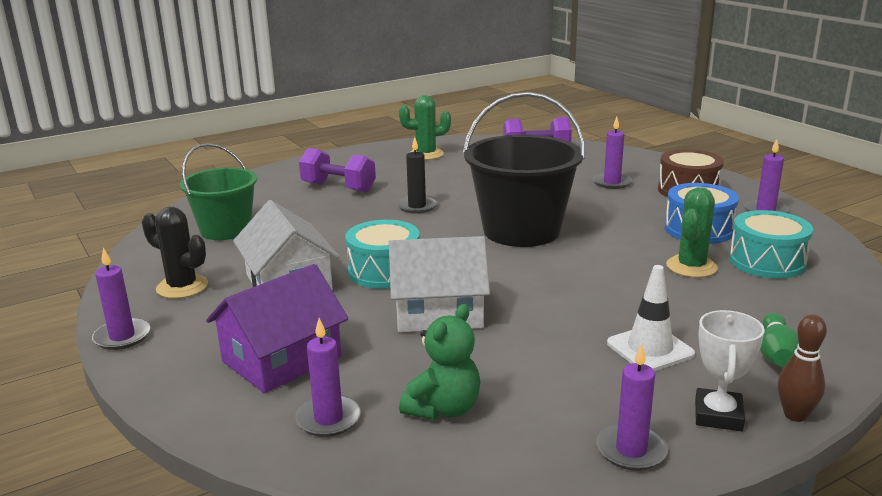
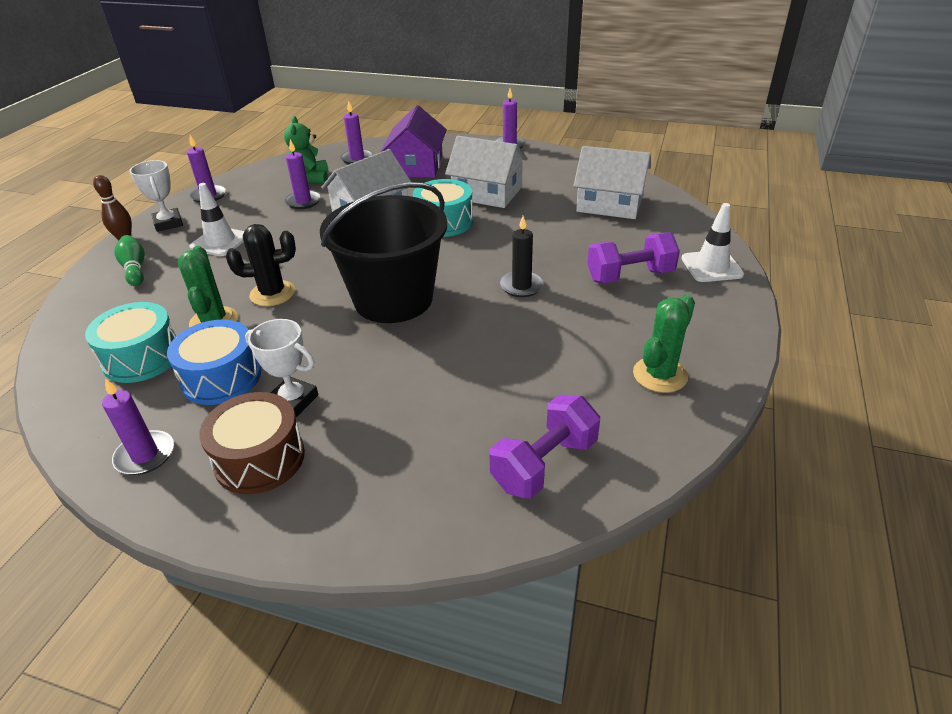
camera: 140 degrees right, 15 degrees up
black cactus [142,207,208,299] -> black cactus moved to [226,224,296,306]
green bucket [180,143,257,240] -> white house [573,146,651,219]
purple candle [593,117,632,189] -> purple candle moved to [285,139,321,209]
none -> white trophy [245,319,318,417]
none -> white traffic cone [681,203,744,282]

